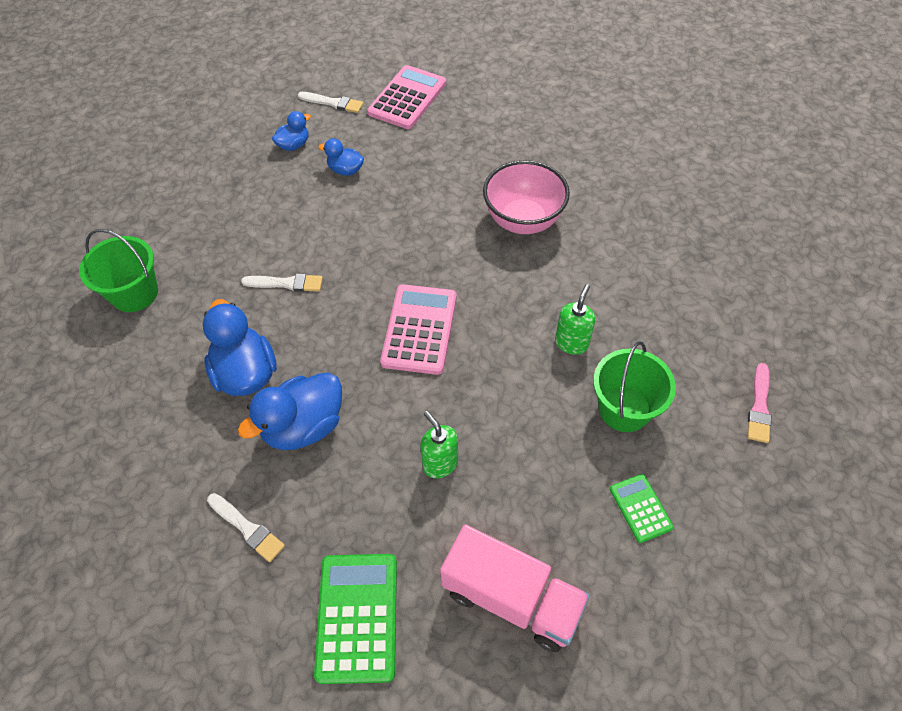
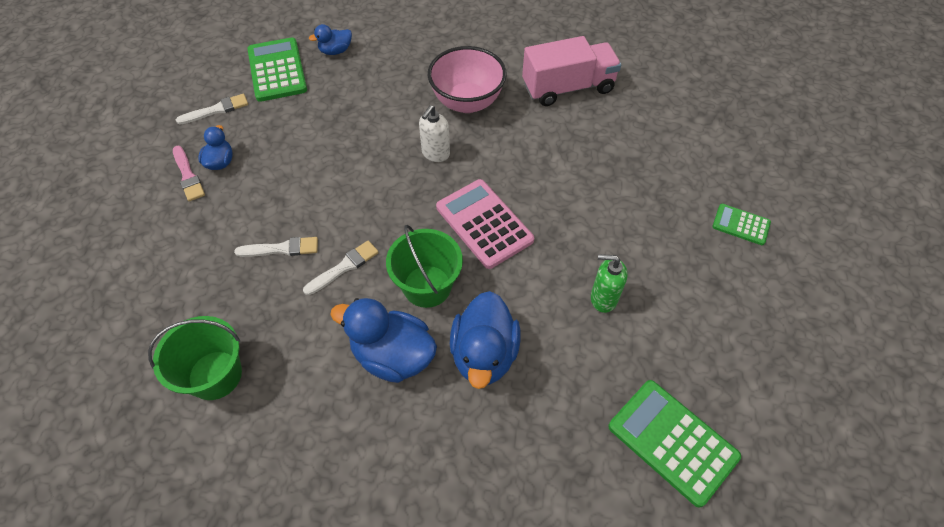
camera: 45 degrees left, 0 degrees up
white brush [207,493,285,562] -> white brush moved to [234,237,318,257]
blue duck [318,138,364,176] -> blue duck moved to [309,24,352,55]
pink calculator [367,65,446,129] -> green calculator [247,37,307,102]
pink truck [440,524,590,652] -> pink truck moved to [522,36,621,106]
green soap dispenser [555,284,596,355] -> none
green bucket [593,341,676,432] -> green bucket moved to [386,225,463,308]
pink brush [748,363,772,443] -> pink brush moved to [173,146,205,201]
none -> white soap dispenser [419,105,450,162]

